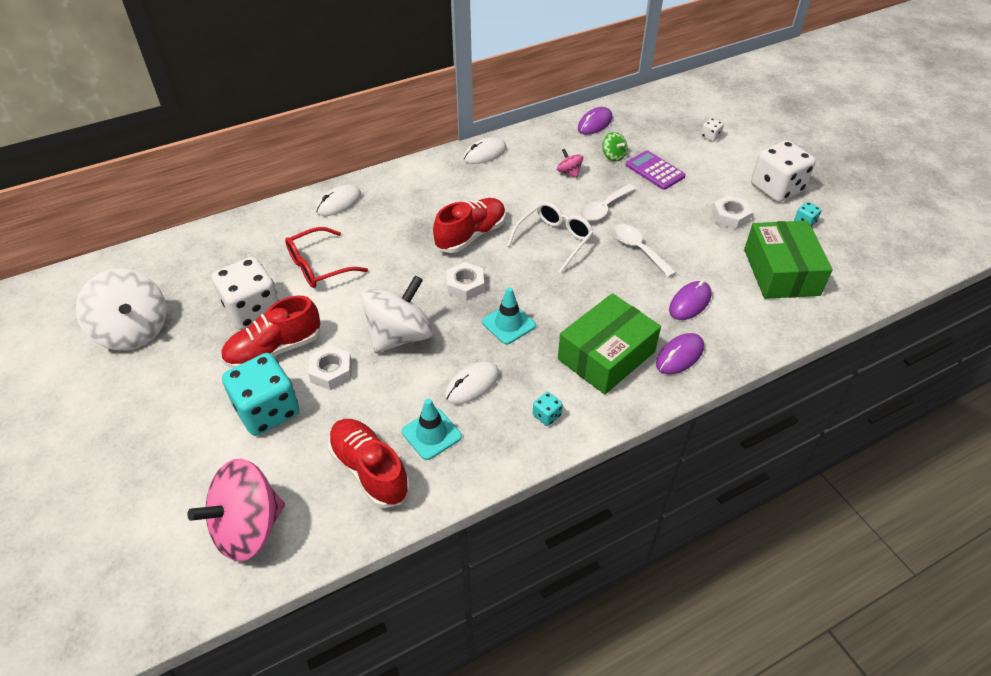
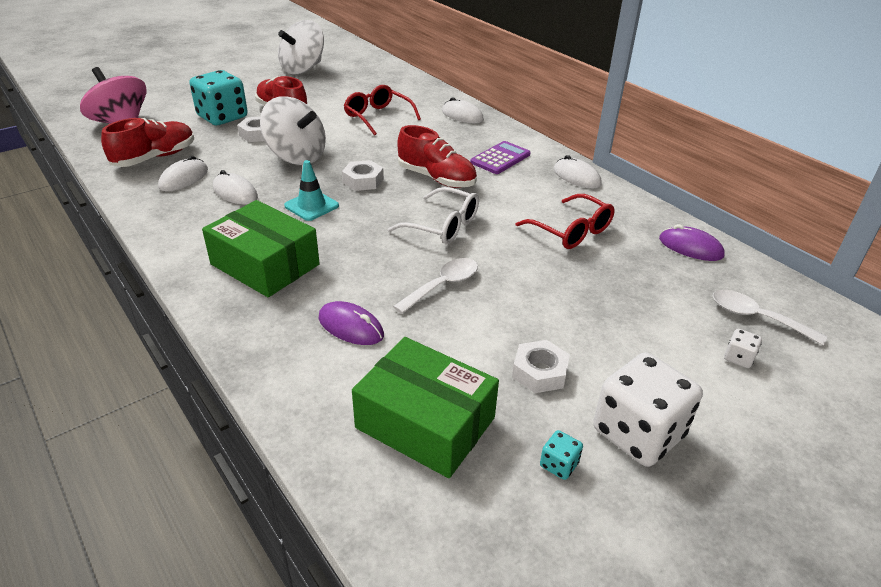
camera: 80 degrees right, 10 degrees down
white dice [212,257,279,330] -> none
turquoise traffic cone [402,399,462,460] -> white mouse [158,156,208,191]
turquoise dice [533,392,563,426] -> none
pink spinning top [557,149,583,178] -> red glasses [516,194,615,249]
white spoon [580,184,636,221] -> white spoon moved to [713,290,827,345]
green spinning top [602,132,628,161] -> none
purple calculator [626,150,686,190] -> purple calculator moved to [470,141,531,174]
purple mouse [656,333,704,375] -> none
green box [744,221,833,299] -> green box turned 45 degrees clockwise [352,337,499,478]

